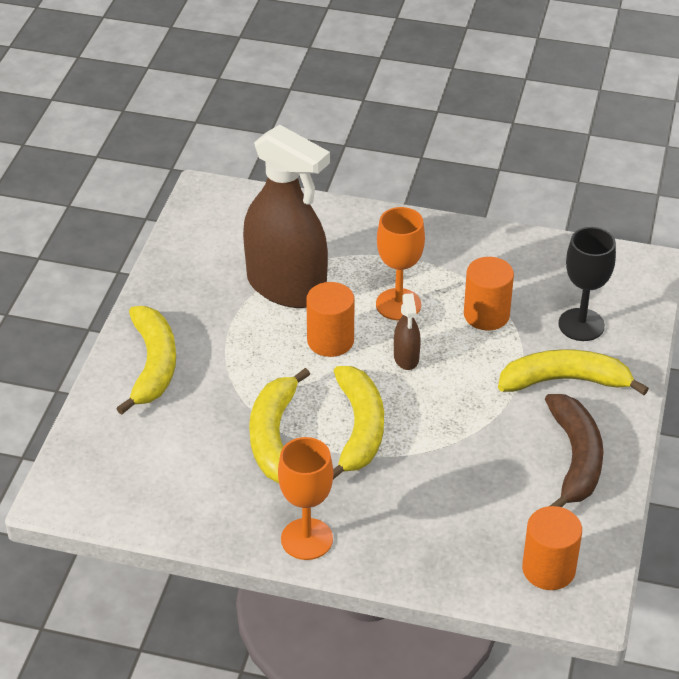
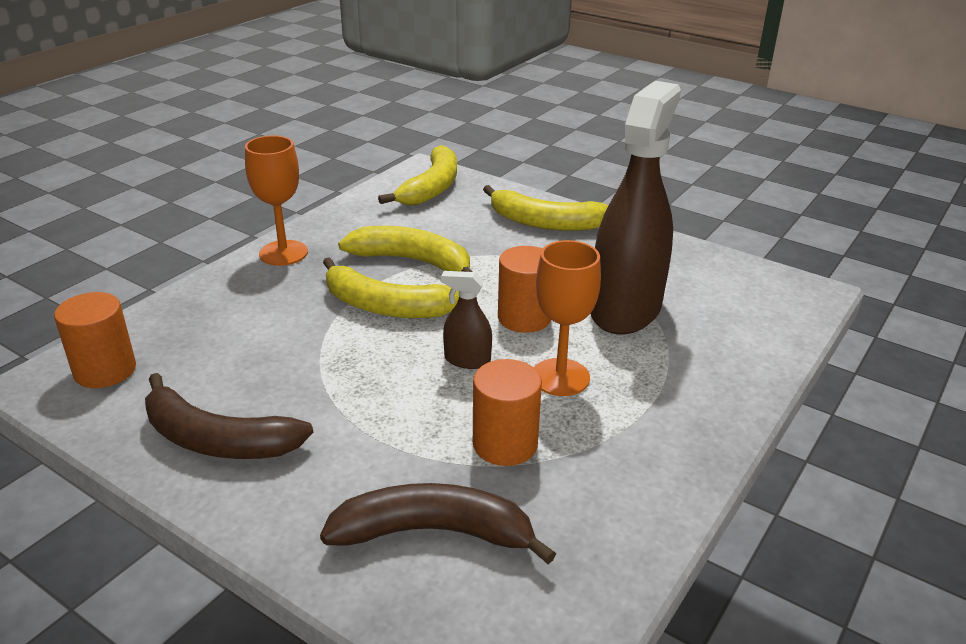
camera: 110 degrees right, 10 degrees down
brown spray bottle [243,125,330,308] -> brown spray bottle turned 150 degrees clockwise [590,81,681,335]
yellow banana [498,349,649,395] -> yellow banana moved to [378,145,457,205]
black goblet [558,227,616,341] -> brown banana [320,483,556,564]

